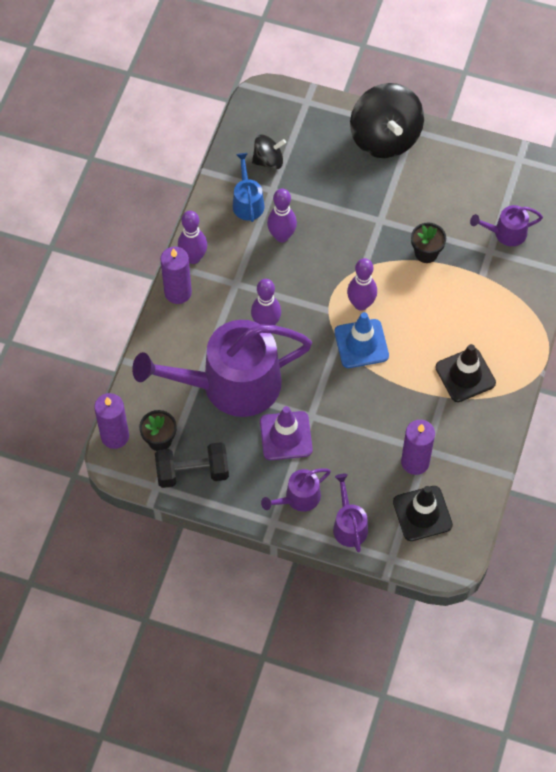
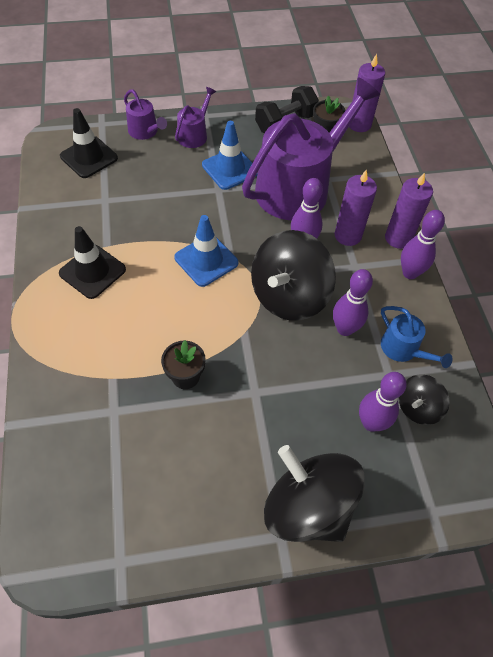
camera: 150 degrees right, 5 degrees down
purple traffic cone [260,406,313,460] -> blue traffic cone [202,121,258,190]
purple bowling pin [347,258,377,311] -> purple bowling pin moved to [359,372,407,432]
purple candle [401,420,435,475] -> purple candle moved to [335,169,377,246]
purple watering can [470,205,543,246] -> none
none -> black spinning top [251,230,336,321]

